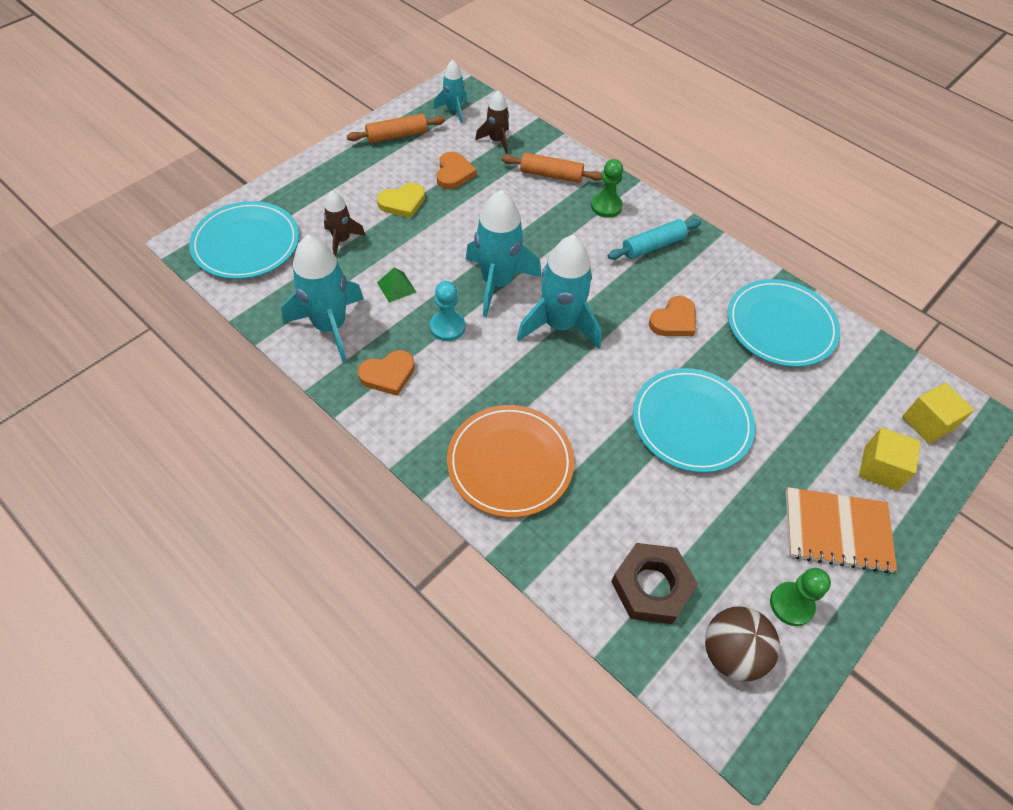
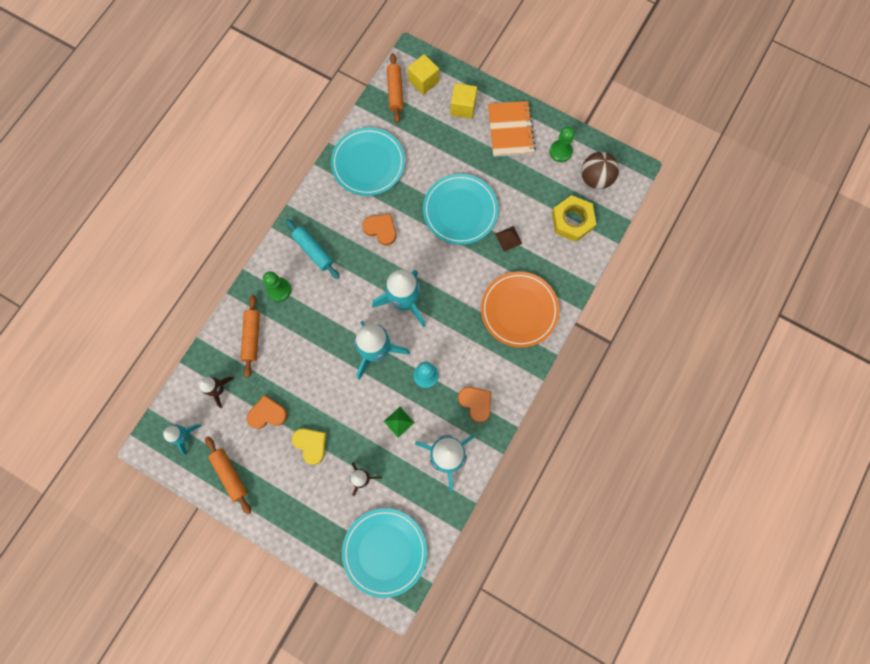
camera: 100 degrees left, 20 degrees up
brown nut [611,543,698,624] -> yellow nut [552,195,596,242]
none -> orange rolling pin [387,53,403,123]
none -> brown pyramid [495,226,522,252]

